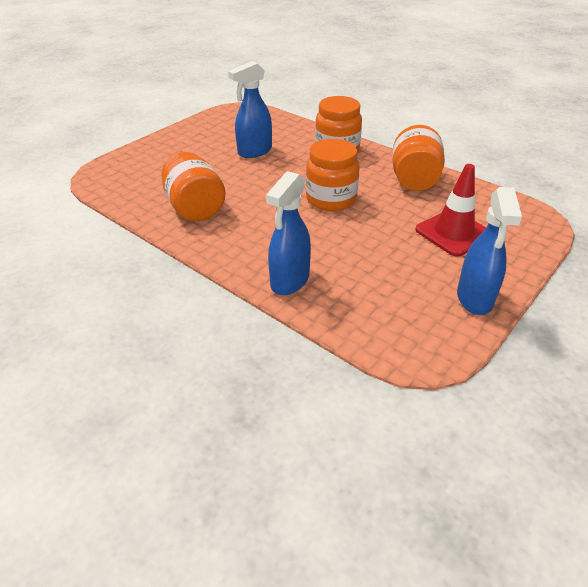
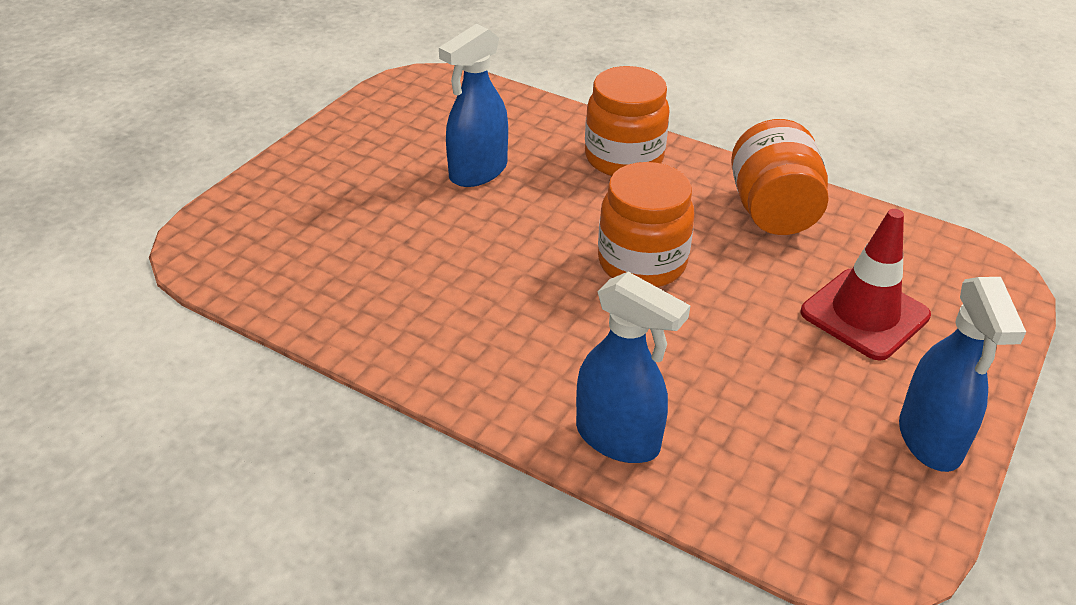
camera: 10 degrees left, 0 degrees up
orange jar [161,152,226,221] -> none
blue spray bottle [266,171,311,295] -> blue spray bottle turned 75 degrees counterclockwise [576,272,690,463]

